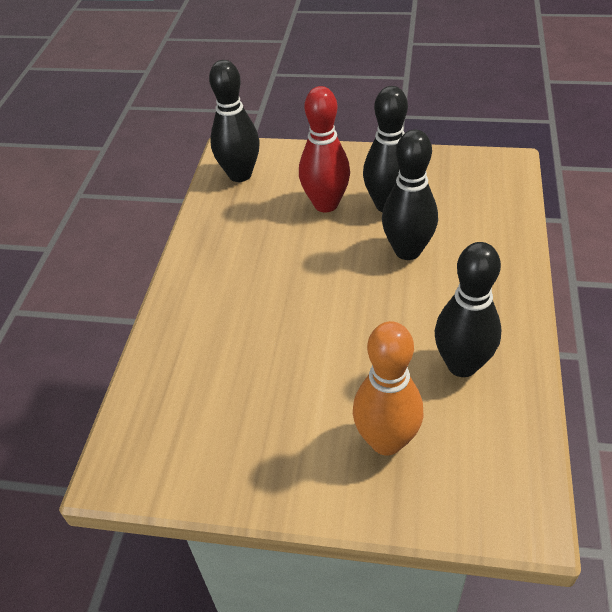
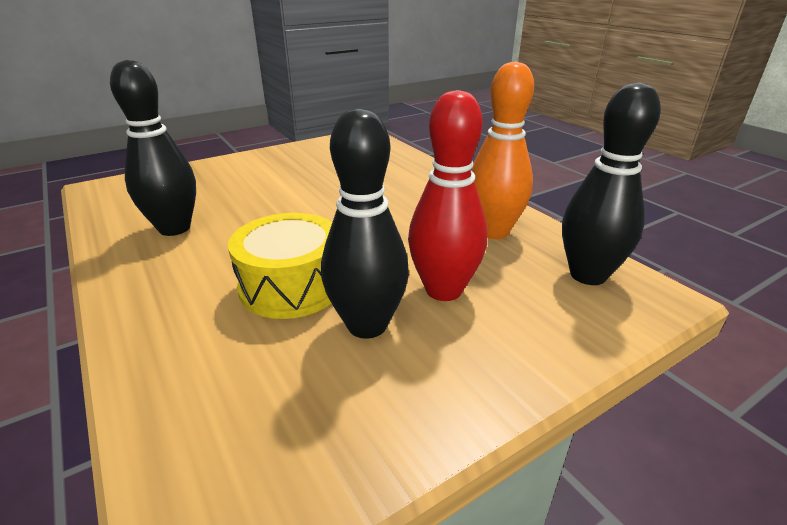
camera: 135 degrees right, 15 degrees down
orange bowling pin [353,321,423,456] -> orange bowling pin moved to [471,61,534,239]
black bowling pin [382,129,438,260] -> yellow drum [228,213,332,319]

